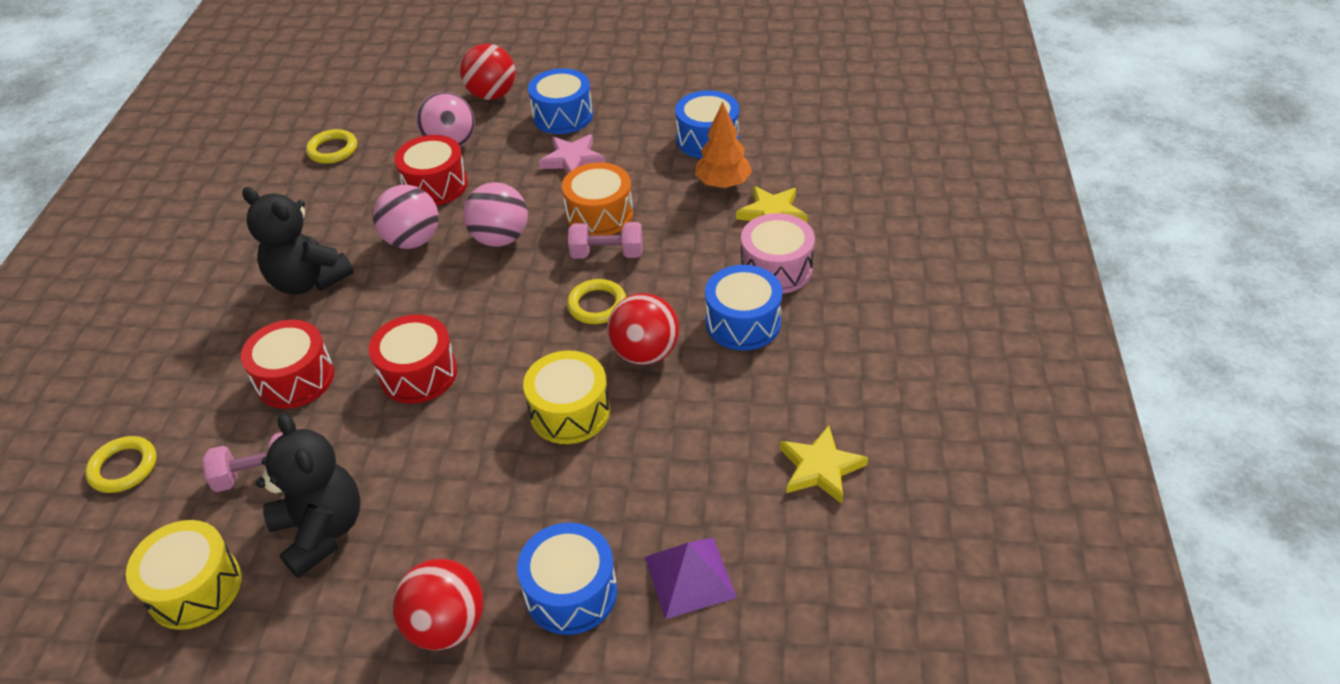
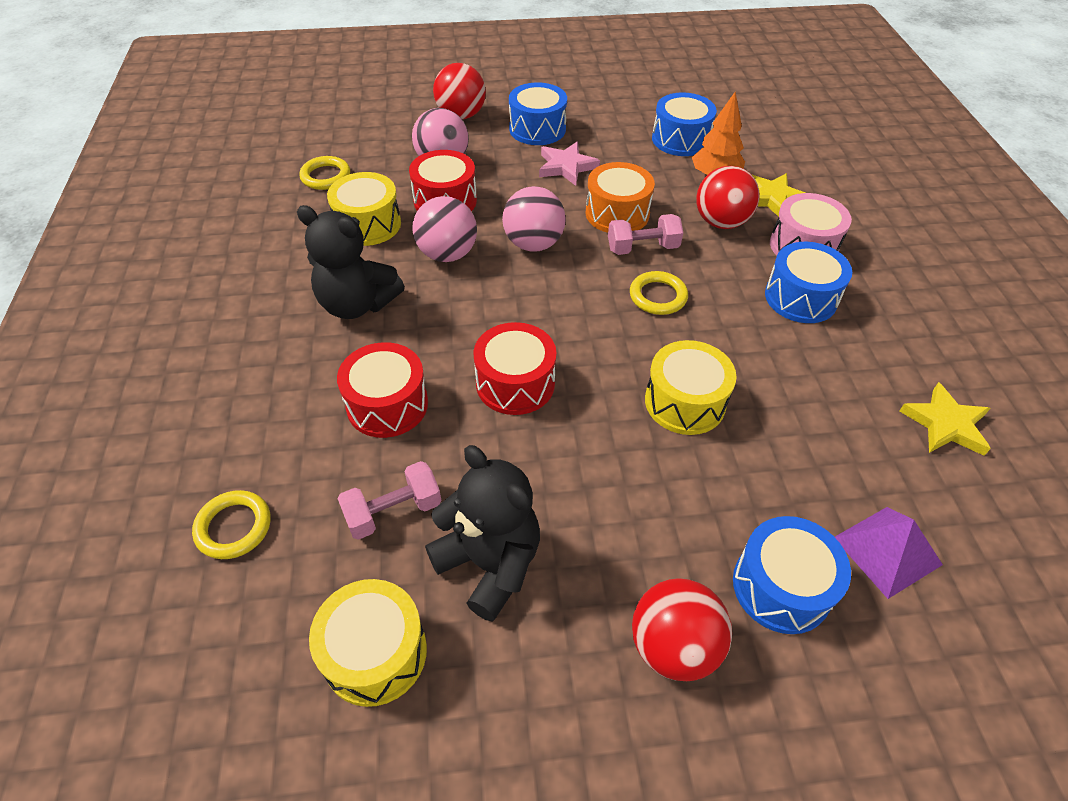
camera: 15 degrees left, 5 degrees up
red ball [607,293,679,365] -> red ball moved to [696,166,760,229]
none -> yellow drum [327,172,401,246]

